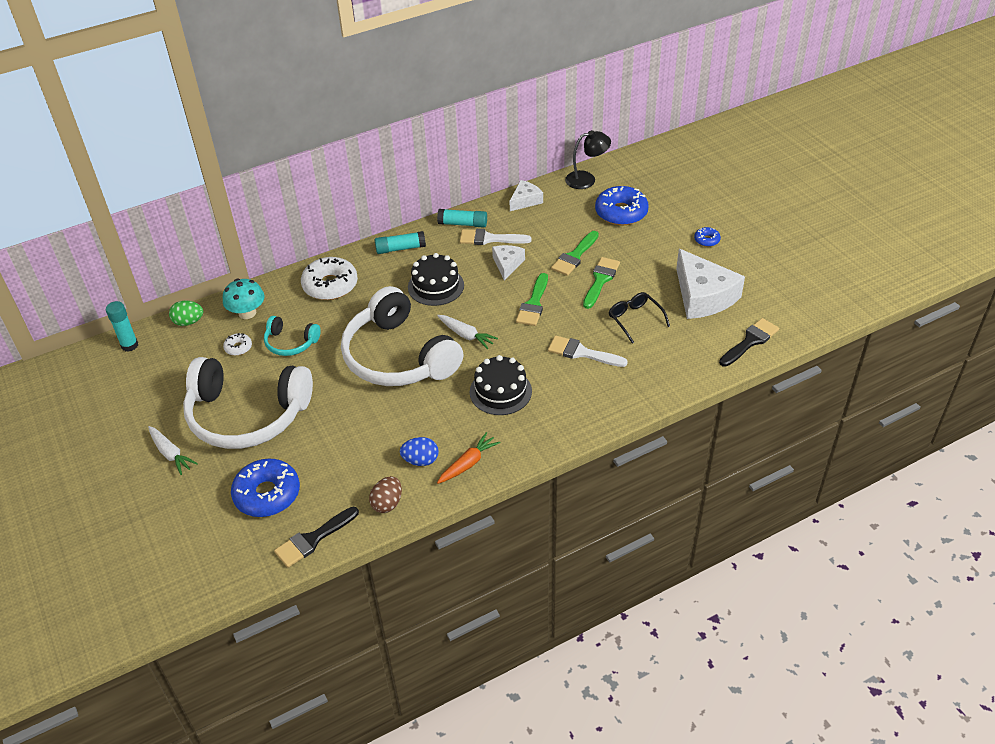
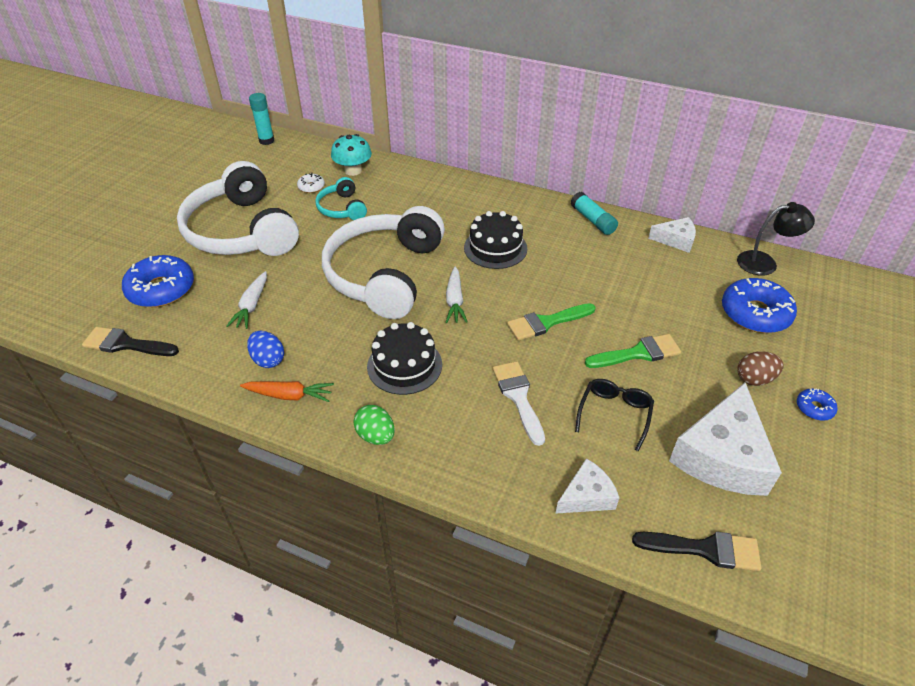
camera: 50 degrees right, 0 degrees up
white carrot [148,426,198,475] -> white carrot moved to [227,271,267,329]
green egg [169,301,203,326] -> green egg moved to [353,405,395,445]
white donut [301,257,358,300] -> none
brown egg [369,476,402,513] -> brown egg moved to [737,351,783,386]
turquoise glue stick [375,231,426,254] -> none
white brush [460,229,531,245] -> none
white cheese [492,245,525,281] -> white cheese moved to [555,458,619,514]
green brush [551,231,599,276] -> none
black lamp [565,130,611,189] -> black lamp turned 45 degrees counterclockwise [737,202,815,276]

